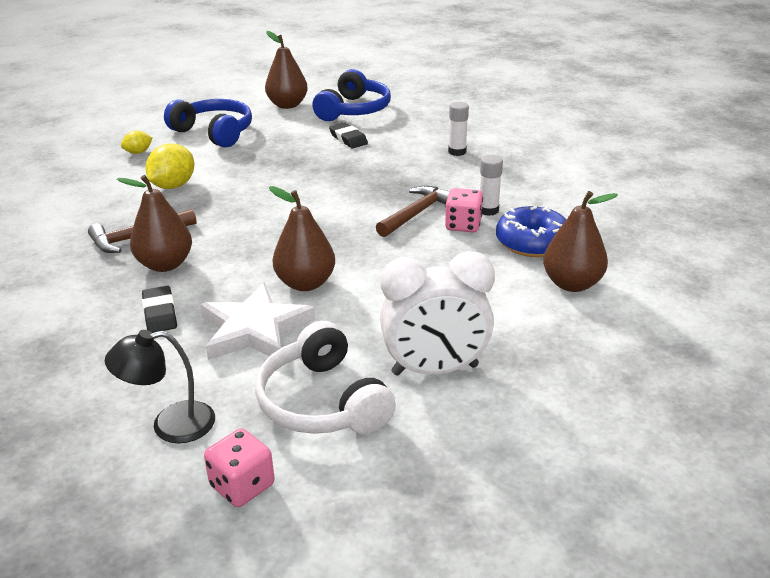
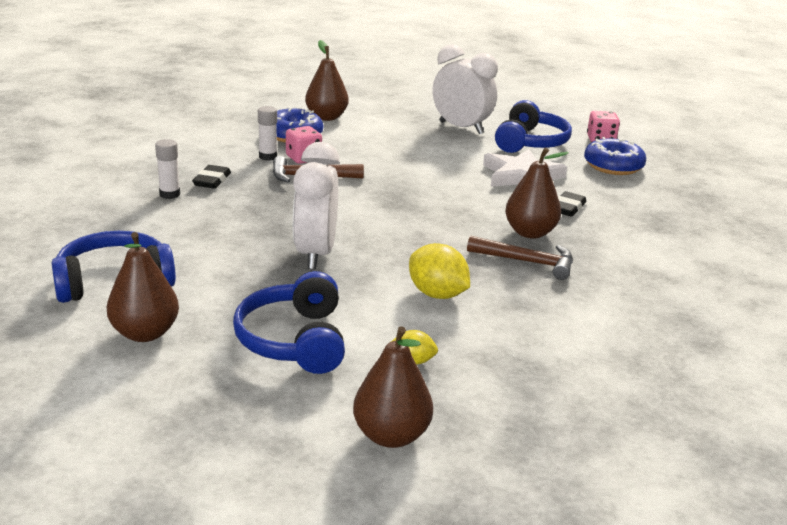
camera: 135 degrees left, 5 degrees down
black lamp [105,330,215,443] -> blue donut [584,137,646,175]
yellow lemon [146,144,194,189] -> yellow lemon turned 60 degrees clockwise [409,243,470,299]
white headphones [255,321,396,434] -> blue headphones [495,100,572,153]
brown pear [269,186,335,291] -> brown pear moved to [353,326,433,448]
black eraser [329,122,368,148] -> black eraser moved to [192,165,231,189]
none -> white clock [293,142,340,269]

